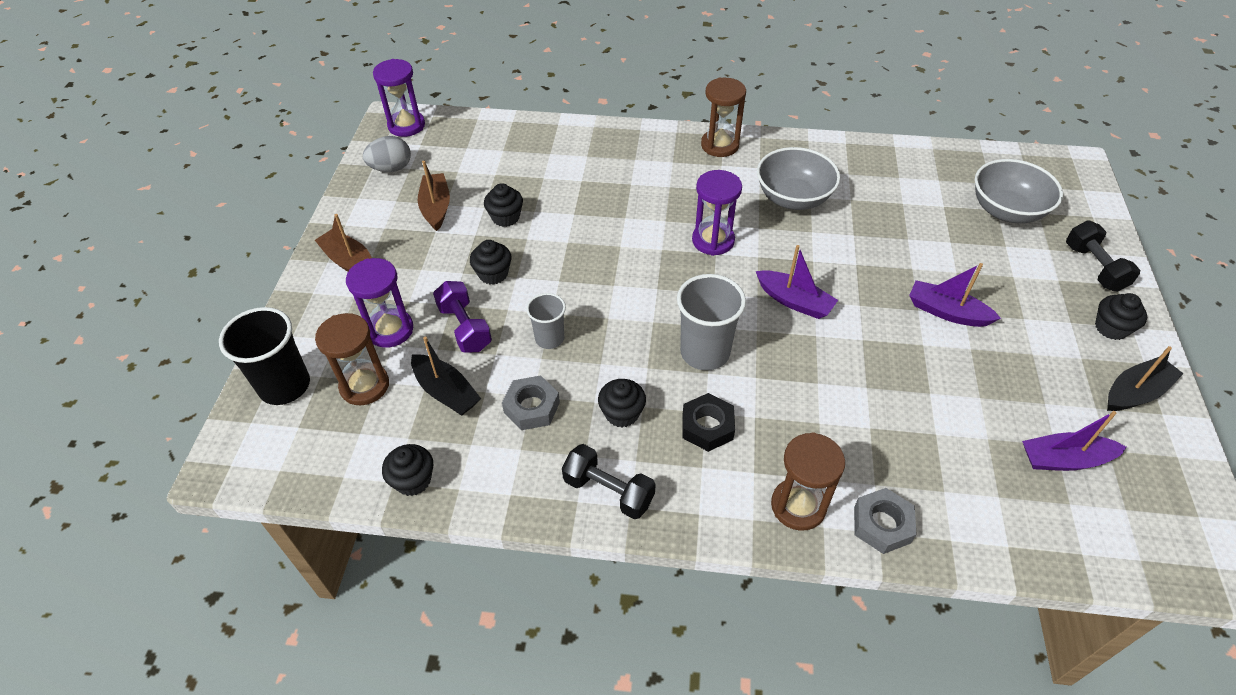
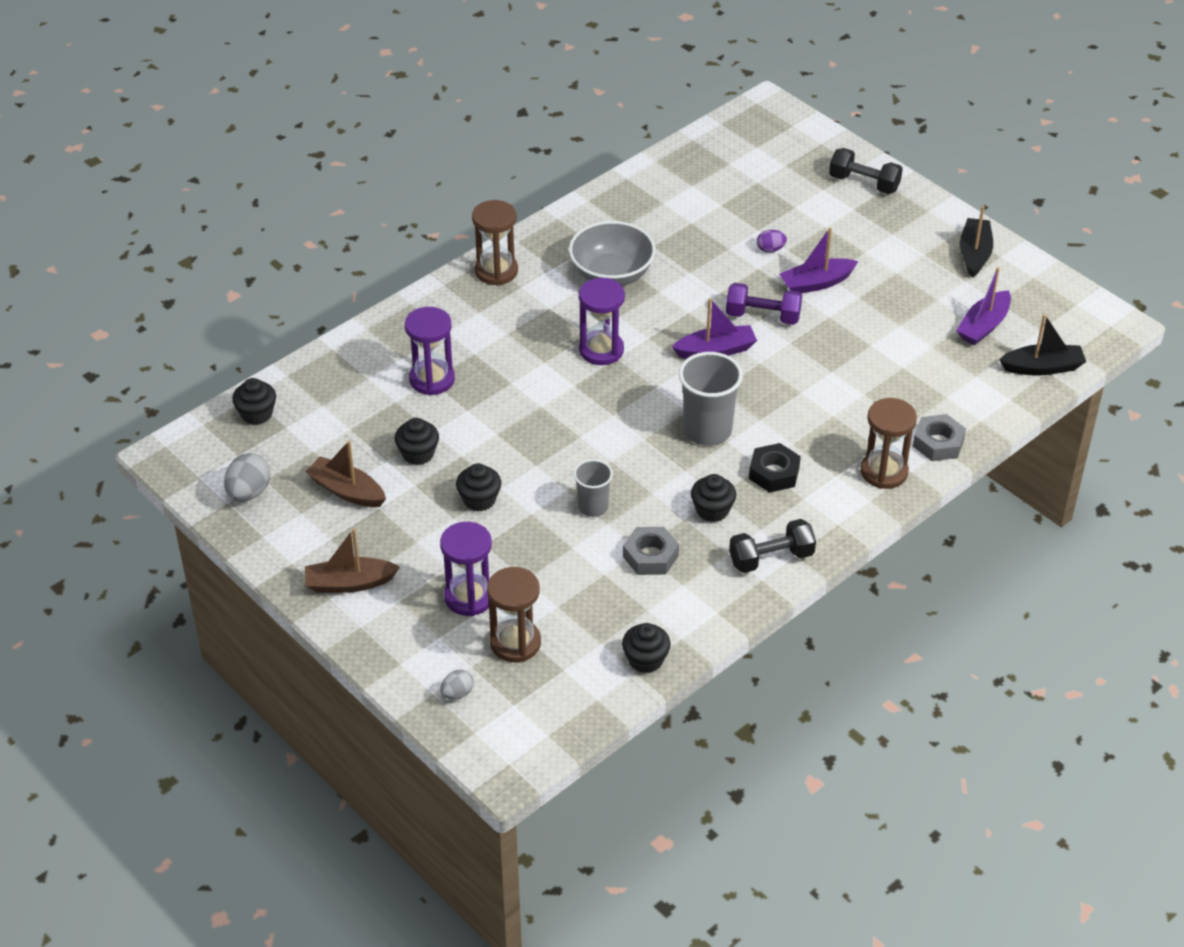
camera: 50 degrees left, 5 degrees down
black cup [219,307,310,405] -> grey egg [440,670,474,699]
purple hourglass [373,59,425,137] -> purple hourglass moved to [405,307,455,395]
black boat [411,336,481,416] -> black boat moved to [999,314,1086,375]
purple dumbbell [433,281,492,353] -> purple dumbbell moved to [726,283,802,325]
grey bowl [975,159,1063,223] -> none
black cupcake [1095,293,1147,340] -> black cupcake moved to [232,378,276,425]
none -> purple egg [757,230,787,253]

